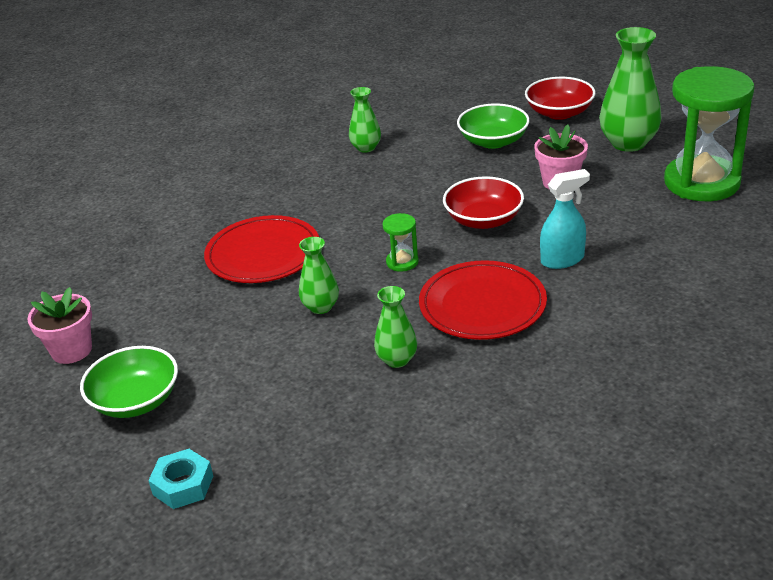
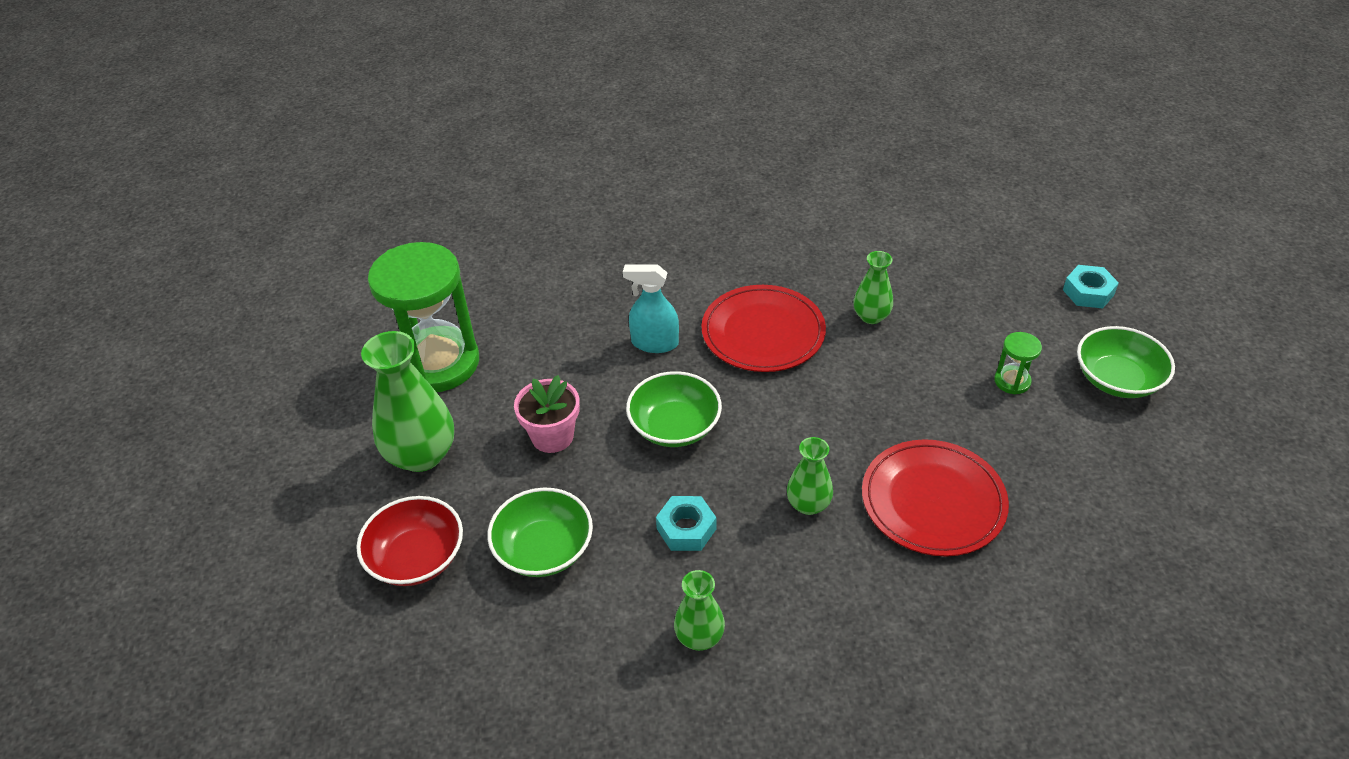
camera: 150 degrees left, 10 degrees up
pink flower pot [27,287,92,364] -> none
green vase [299,237,339,314] -> green vase moved to [787,437,833,515]
green hourglass [382,213,419,272] -> green hourglass moved to [994,332,1042,394]
red bowl [443,176,524,229] -> green bowl [626,371,722,447]
none -> turquoise nut [656,496,716,551]

